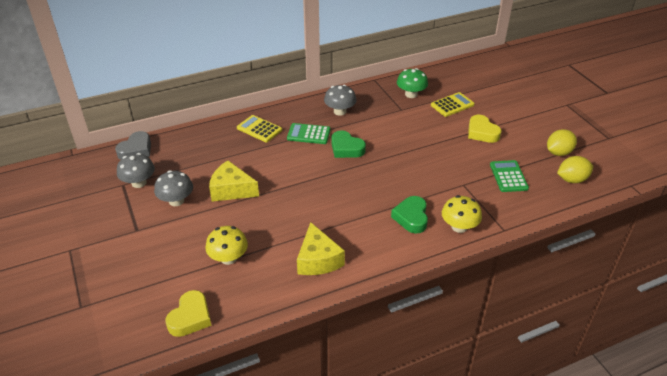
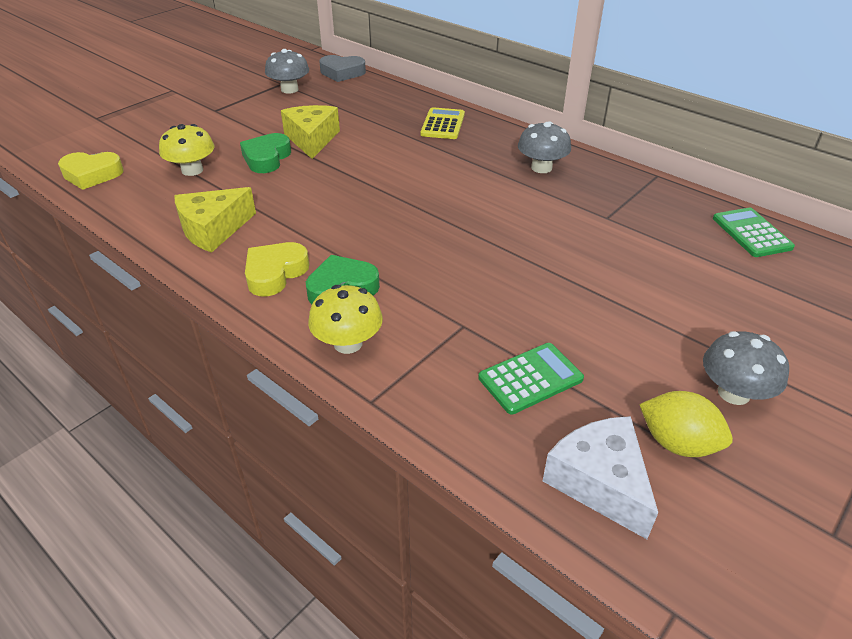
camera: 65 degrees right, 0 degrees up
grey mushroom [154,170,193,206] -> grey mushroom moved to [703,331,789,405]
green calculator [287,123,331,144] -> green calculator moved to [713,207,795,257]
green heart [331,130,366,158] -> green heart moved to [240,133,291,173]
green mushroom [397,68,428,98] -> none
yellow calculator [431,92,475,117] -> none
yellow heart [468,115,502,143] -> yellow heart moved to [245,242,309,296]
yellow lemon [557,156,593,183] -> white cheese [543,416,658,539]

